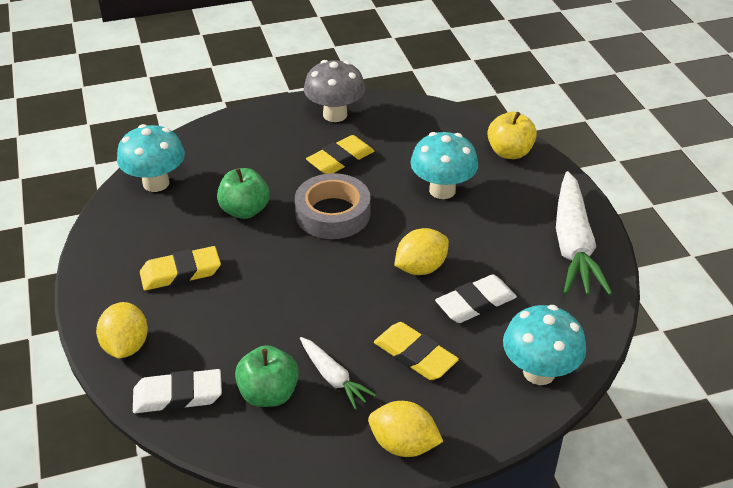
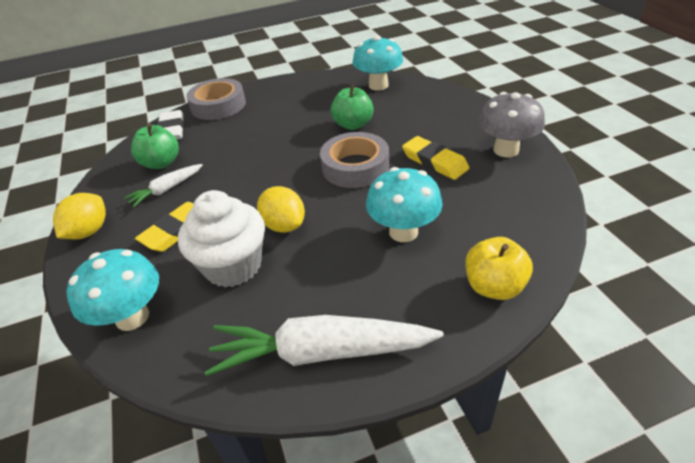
camera: 90 degrees right, 0 degrees up
yellow lemon [96,302,148,359] -> grey tape [186,78,246,120]
yellow eraser [140,246,221,291] -> none
white eraser [435,274,517,323] -> white cupcake [178,190,265,287]

